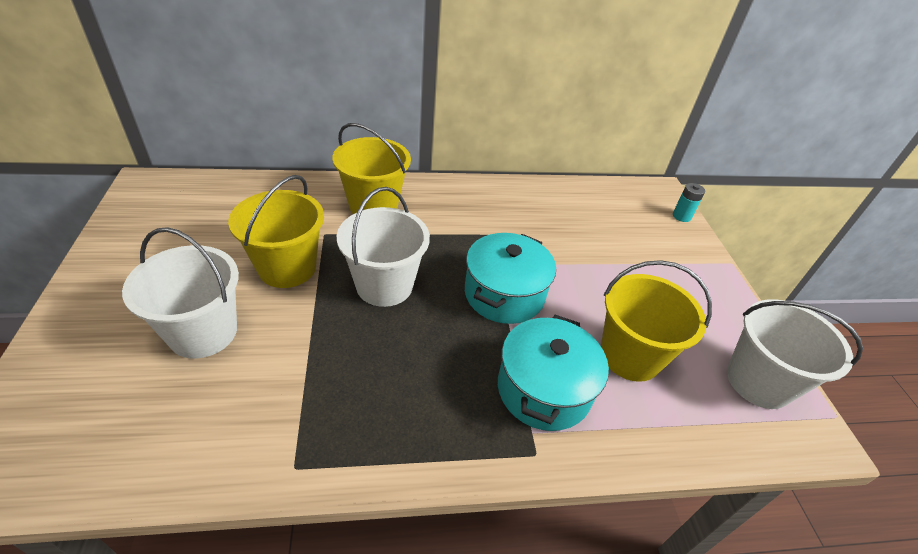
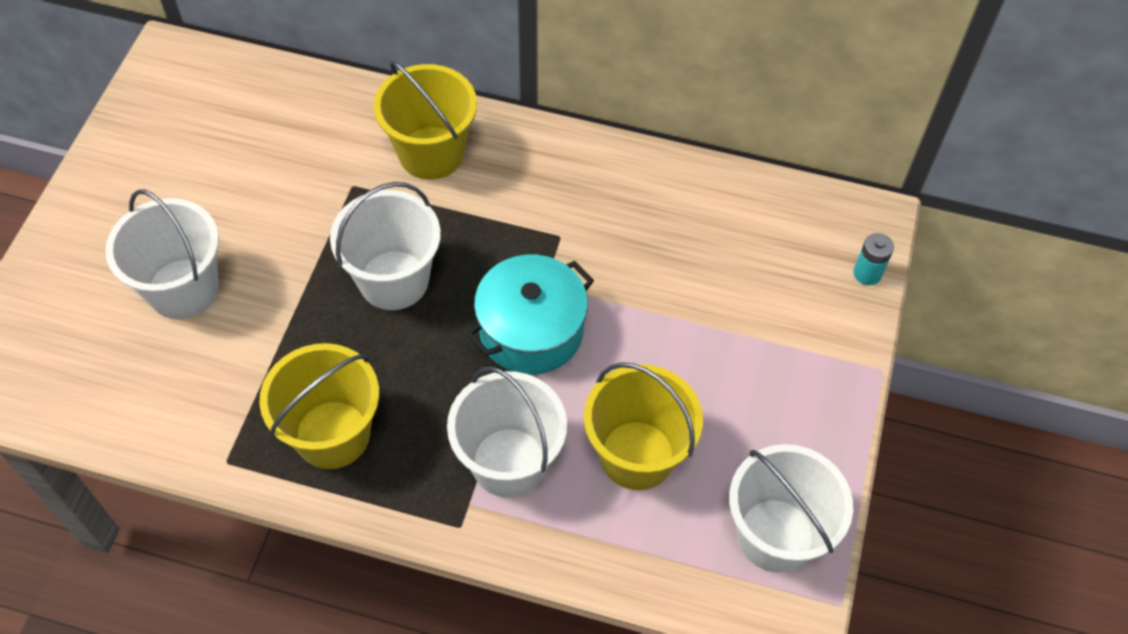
camera: 25 degrees right, 15 degrees up
yellow bucket [228,175,324,288] -> yellow bucket moved to [259,343,379,469]
turquoise pot [498,315,609,431] -> white bucket [447,366,567,498]

